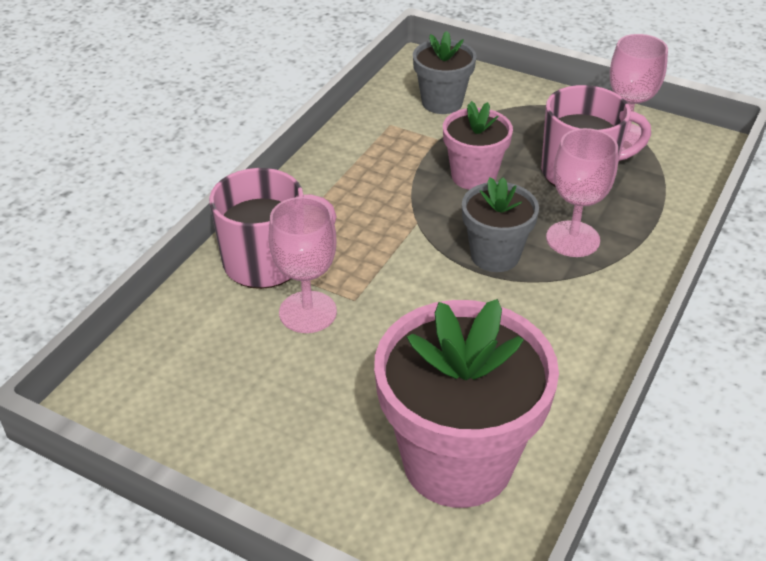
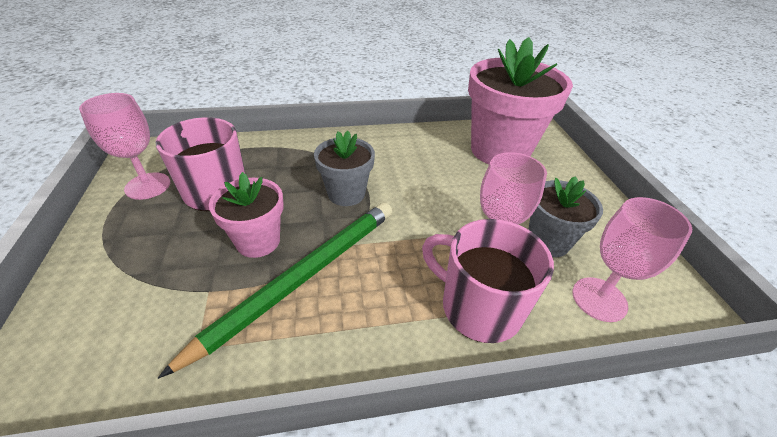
camera: 130 degrees left, 0 degrees up
grey flower pot [413,31,476,114] -> grey flower pot moved to [528,176,603,257]
pink goblet [546,128,618,257] -> pink goblet moved to [572,197,692,322]
none -> green pencil [158,202,392,379]

